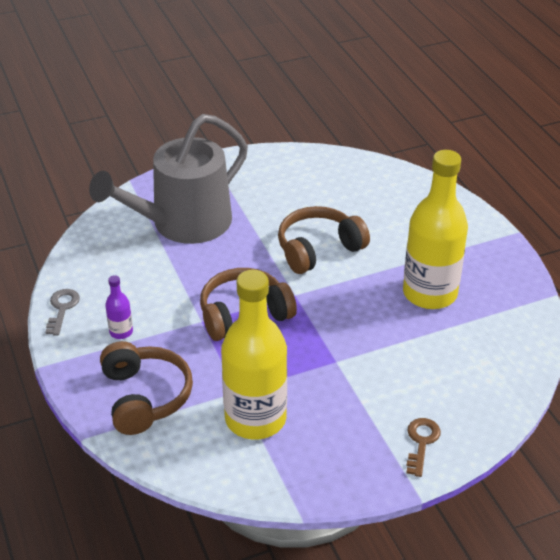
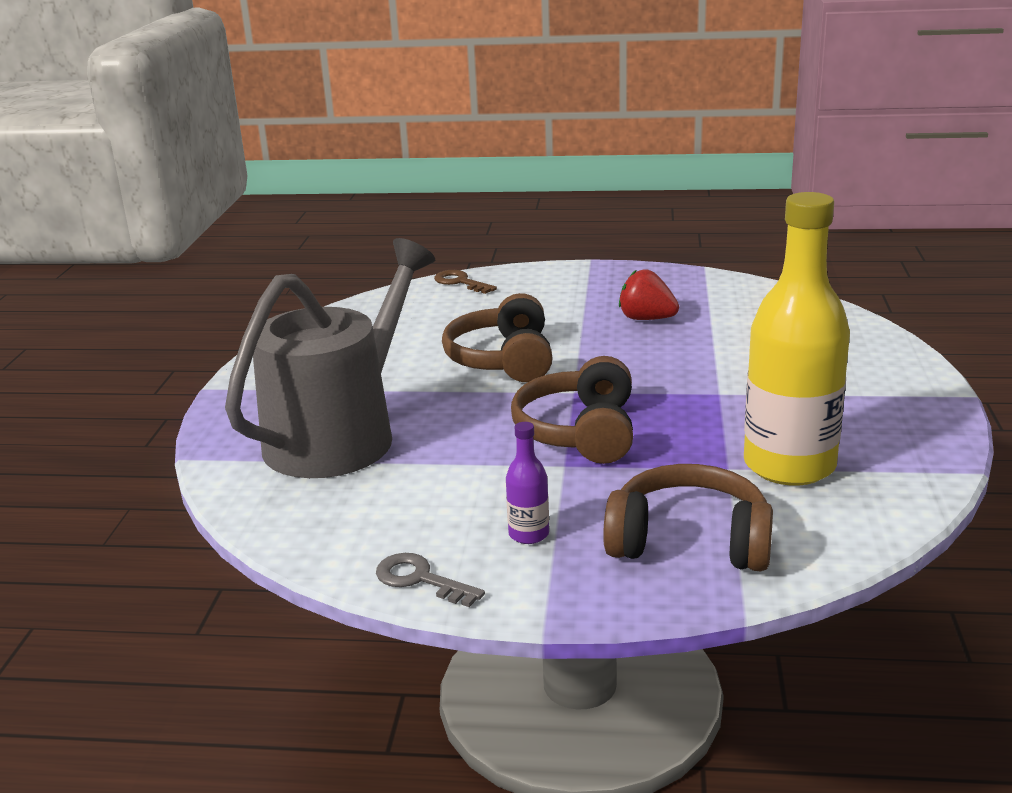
camera: 60 degrees left, 15 degrees down
grey watering can [89,114,248,244] -> grey watering can turned 135 degrees counterclockwise [225,238,435,478]
yellow bottle [403,150,468,309] -> red strawberry [619,269,679,320]
brown key [406,418,441,477] -> brown key moved to [434,270,497,294]

